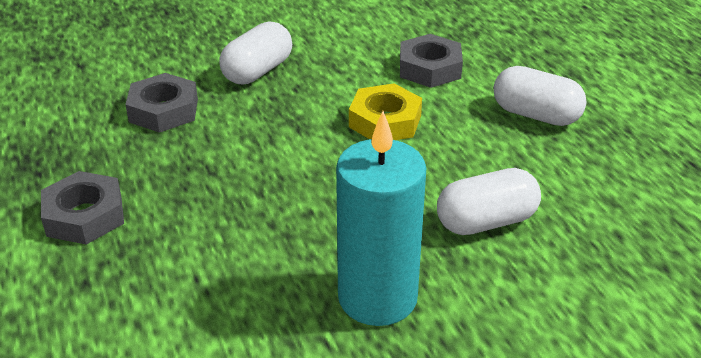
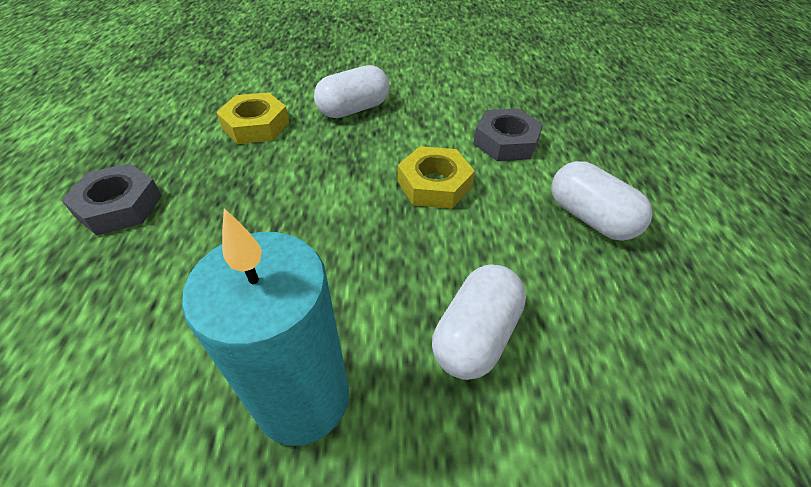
camera: 20 degrees right, 10 degrees up
grey nut [125,73,198,133] -> yellow nut [216,92,289,144]
white capsule [437,168,541,235] -> white capsule turned 60 degrees counterclockwise [432,264,526,380]

